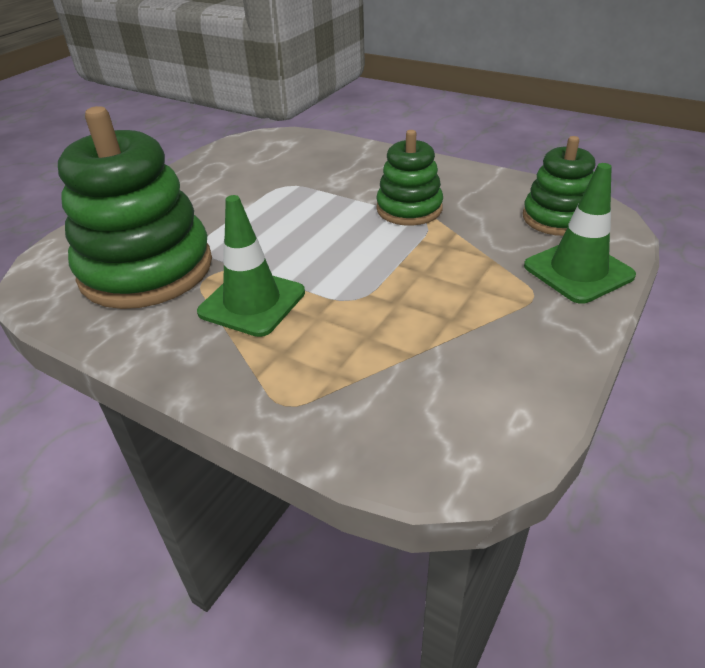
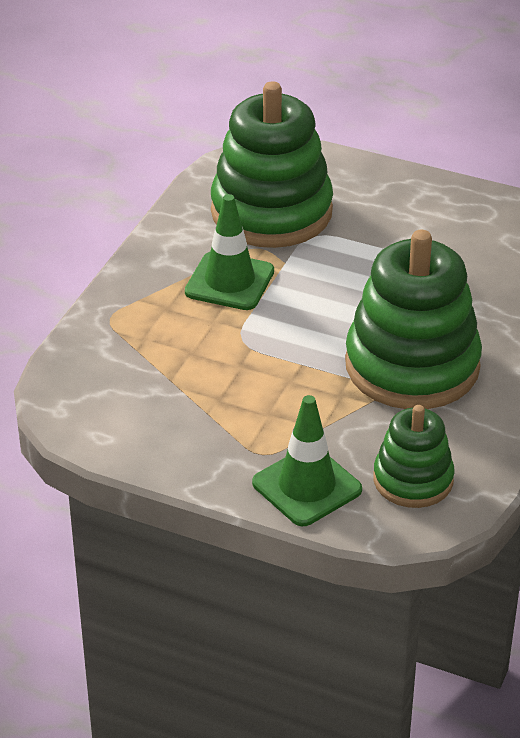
camera: 80 degrees right, 0 degrees up
green stacking toy [376,130,443,226] -> green stacking toy [345,230,482,409], size x1.80

